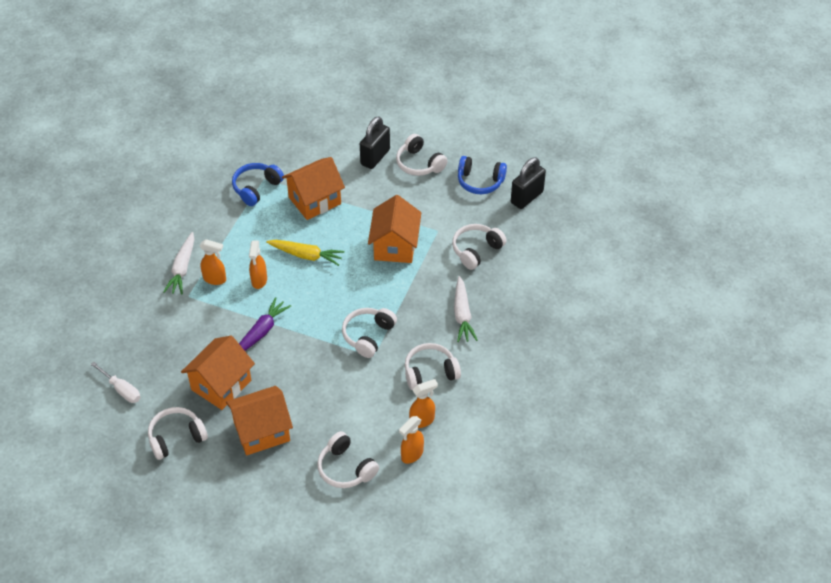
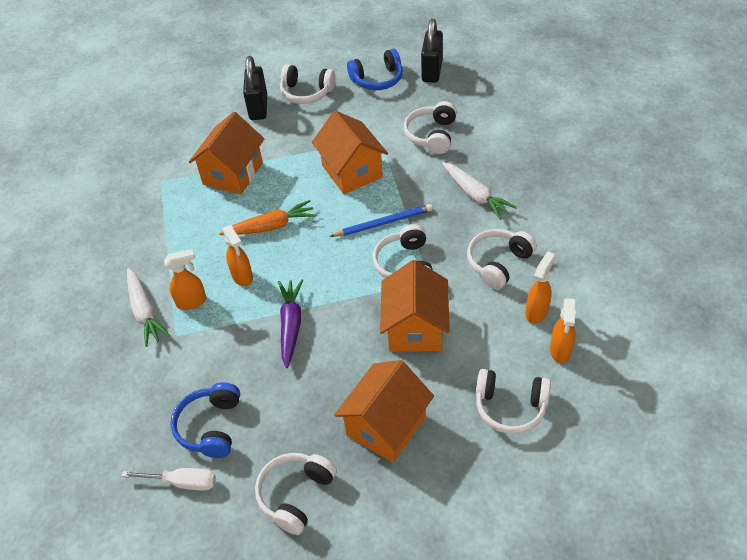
camera: 30 degrees left, 0 degrees up
orange house [181,336,255,410] -> orange house moved to [380,260,450,352]
blue headphones [232,163,284,206] -> blue headphones moved to [171,382,240,458]
yellow carrot [266,240,344,266] -> orange carrot [219,200,316,235]
none -> blue pencil [330,204,433,237]

